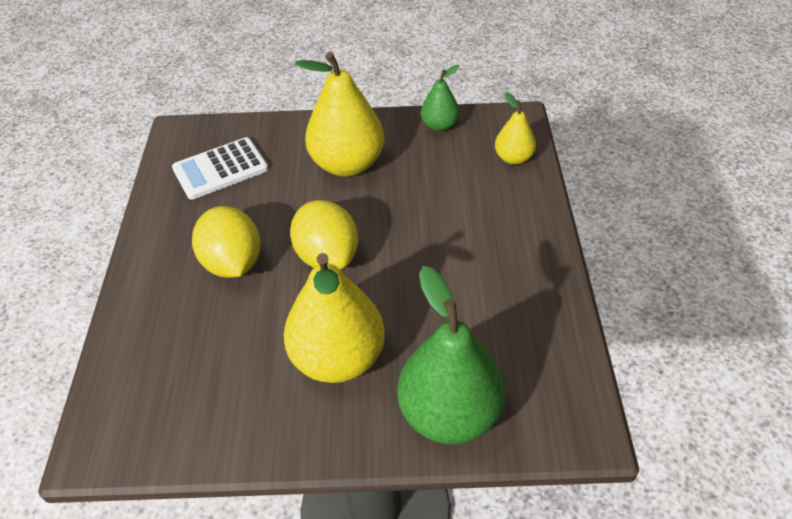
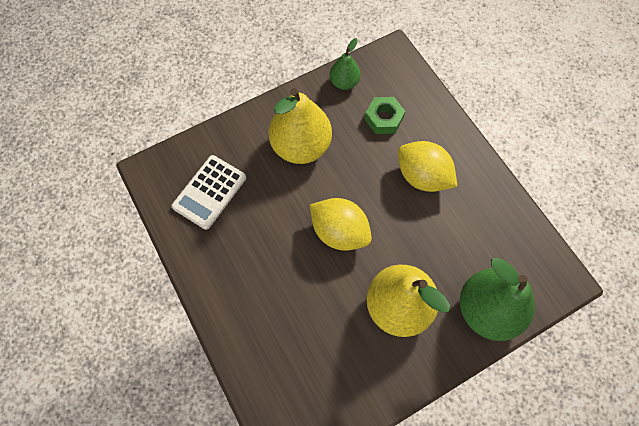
camera: 30 degrees left, 20 degrees up
yellow lemon [192,206,260,278] -> yellow lemon moved to [398,141,457,192]
yellow pear [495,92,536,165] -> none
none -> green nut [365,97,405,134]

